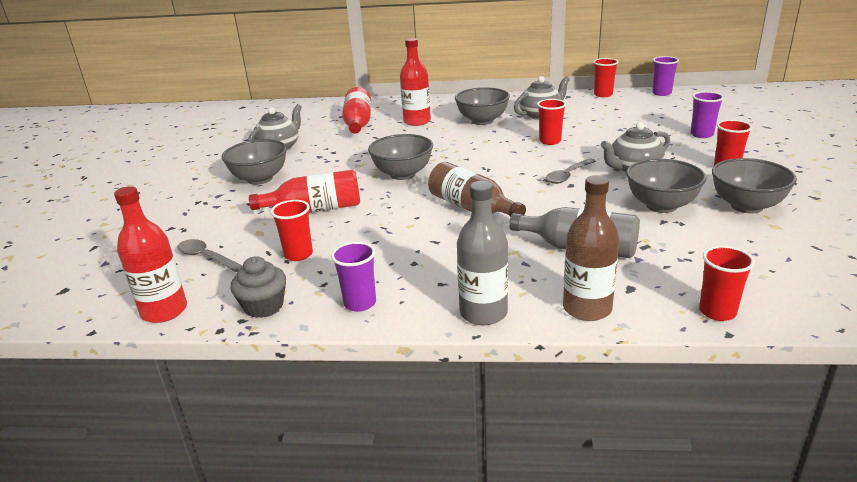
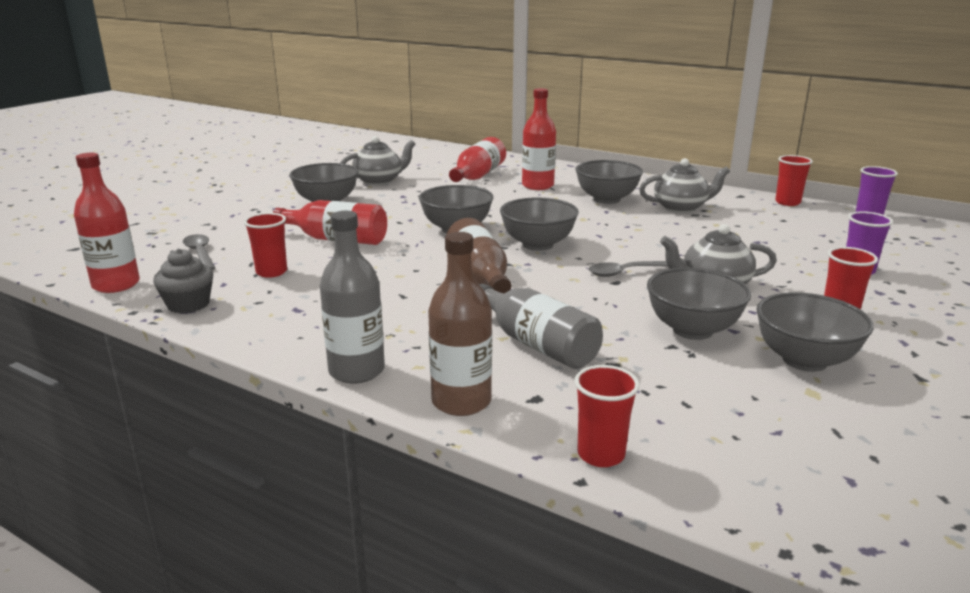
camera: 25 degrees right, 5 degrees down
purple cup [331,242,376,312] -> none
red cup [537,99,566,145] -> none
none -> grey bowl [500,198,579,251]

